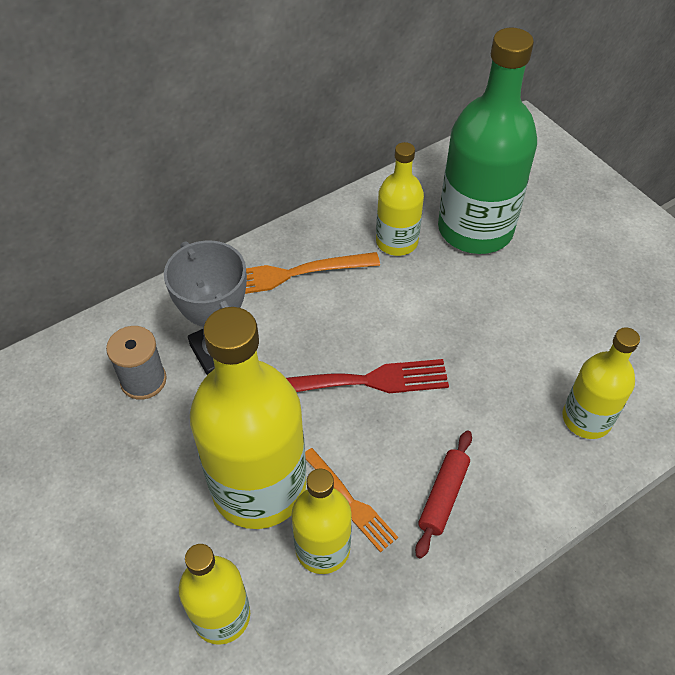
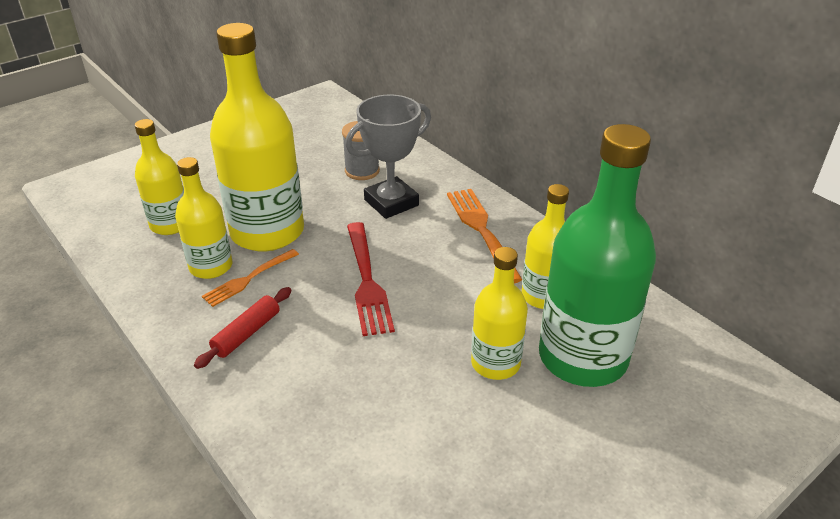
camera: 85 degrees right, 15 degrees down
red rolling pin [415,430,472,558] -> red rolling pin turned 75 degrees counterclockwise [194,287,292,369]
yellow bottle [562,328,640,439] -> yellow bottle moved to [471,247,528,380]

